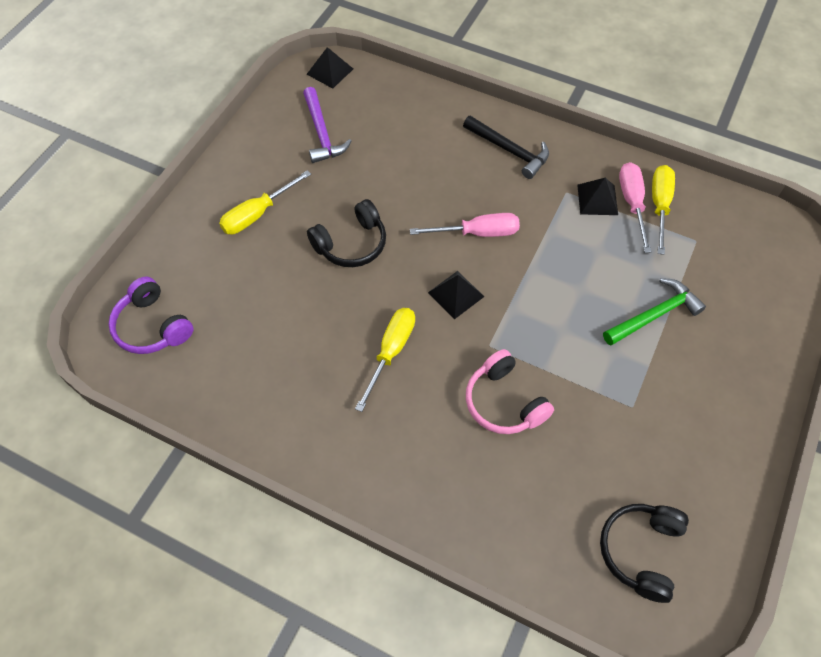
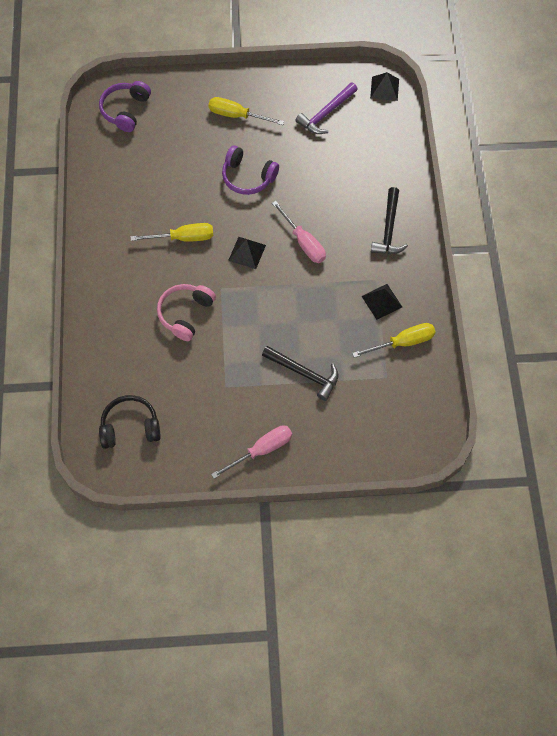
camera: 60 degrees right, 5 degrees up
black headphones [307,199,386,267] -> purple headphones [222,145,279,195]
green hammer [603,278,706,346] -> black hammer [262,346,338,401]
pink screwdriver [619,162,651,253] -> pink screwdriver moved to [211,425,292,479]

